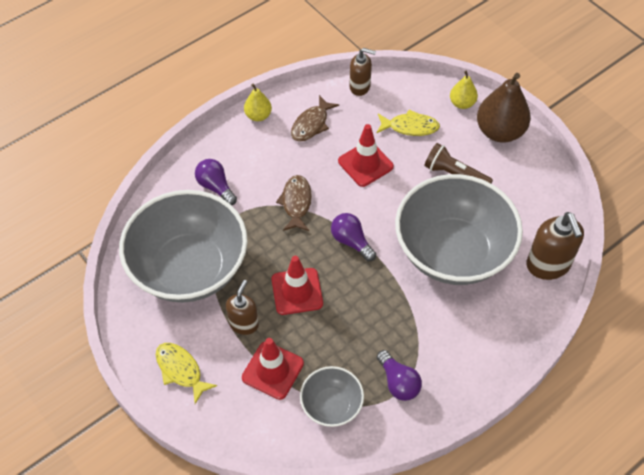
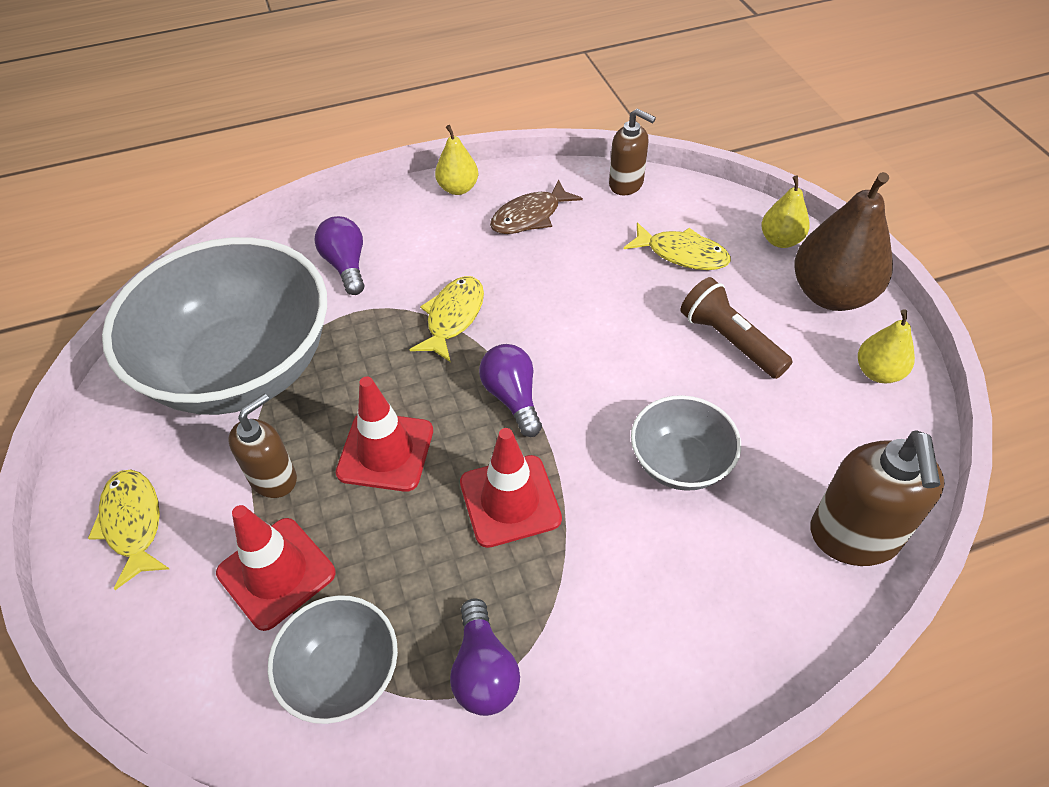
camera: 20 degrees right, 5 degrees down
brown fish [276,175,312,231] -> yellow fish [409,276,484,362]
red traffic cone [338,124,394,187] -> red traffic cone moved to [460,428,562,548]
grey bowl [395,174,523,285] -> grey bowl [631,395,741,491], size x0.47
none -> yellow pear [858,310,915,383]

